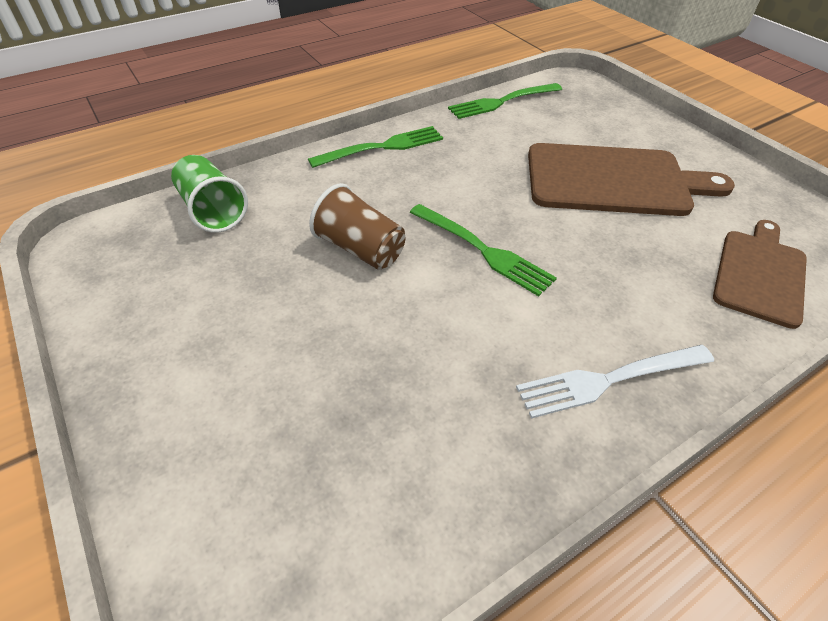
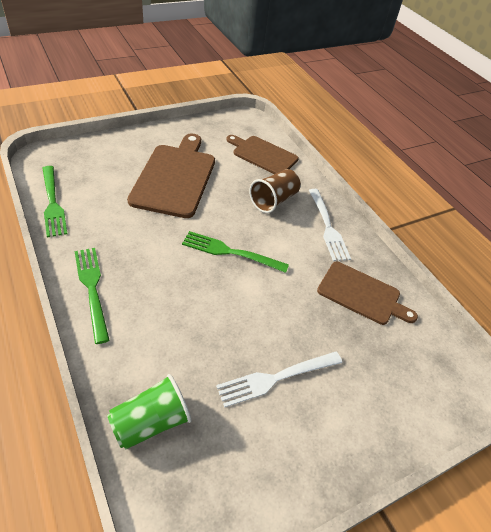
camera: 90 degrees left, 0 degrees up
brown cup [309,183,405,270] -> brown cup moved to [249,169,301,213]
green fork [409,204,557,296] -> green fork turned 120 degrees counterclockwise [182,231,289,273]
none -> white fork [216,351,342,408]
none -> brown cutting board [317,262,418,325]

